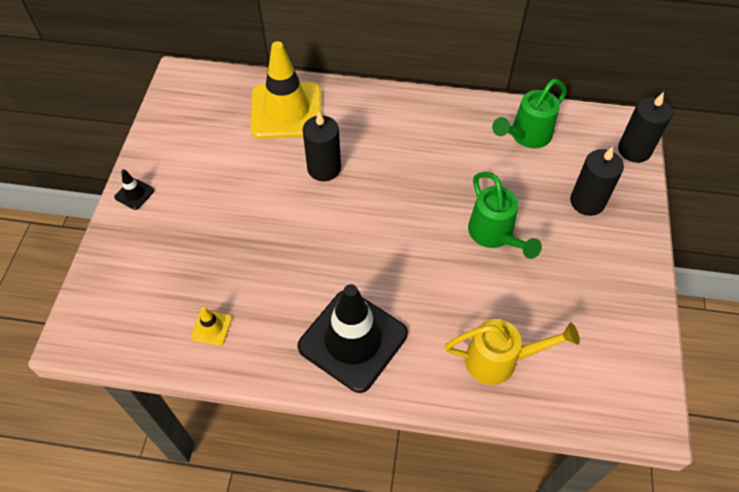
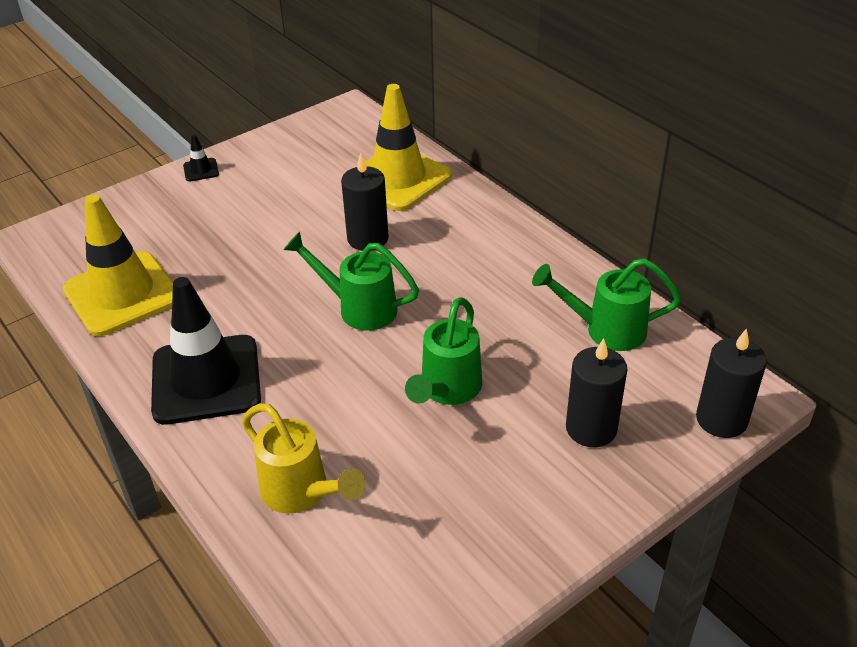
camera: 45 degrees right, 15 degrees down
yellow traffic cone [191,307,232,346] -> yellow traffic cone [63,194,173,336], size x2.50
none -> green watering can [284,232,419,331]

